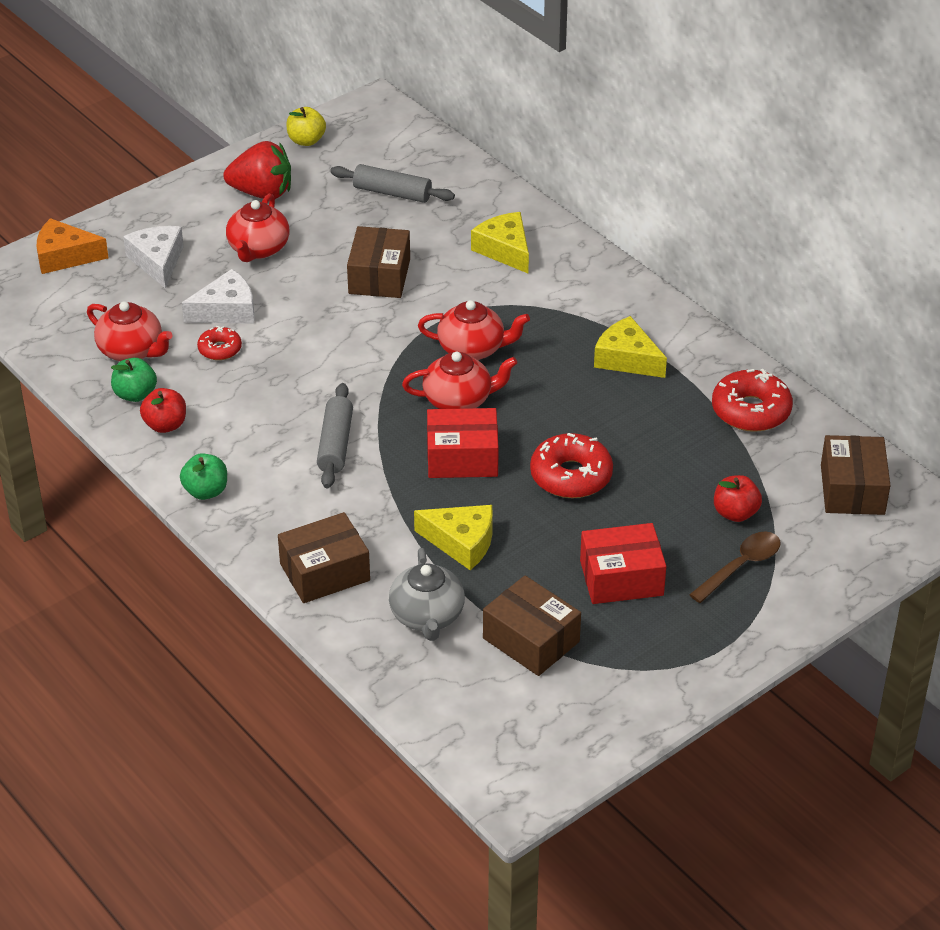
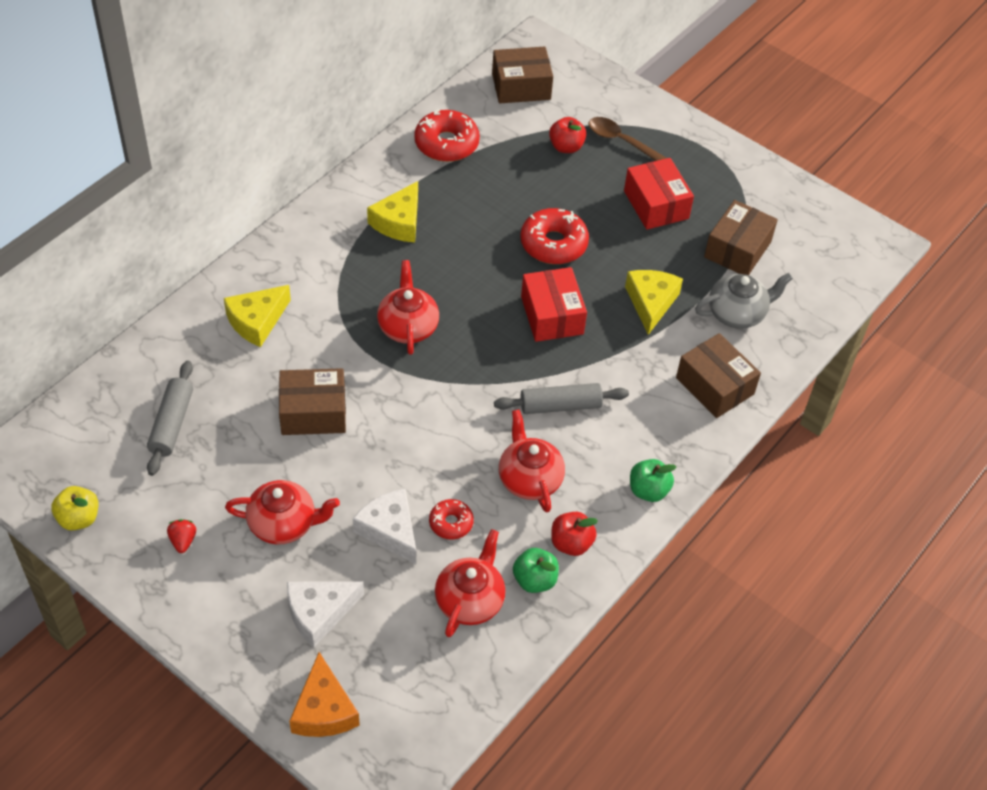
camera: 105 degrees left, 10 degrees up
red strawberry [224,141,291,199] -> red strawberry [167,519,196,553], size x0.44
red teapot [402,352,517,409] -> red teapot moved to [499,409,565,512]

